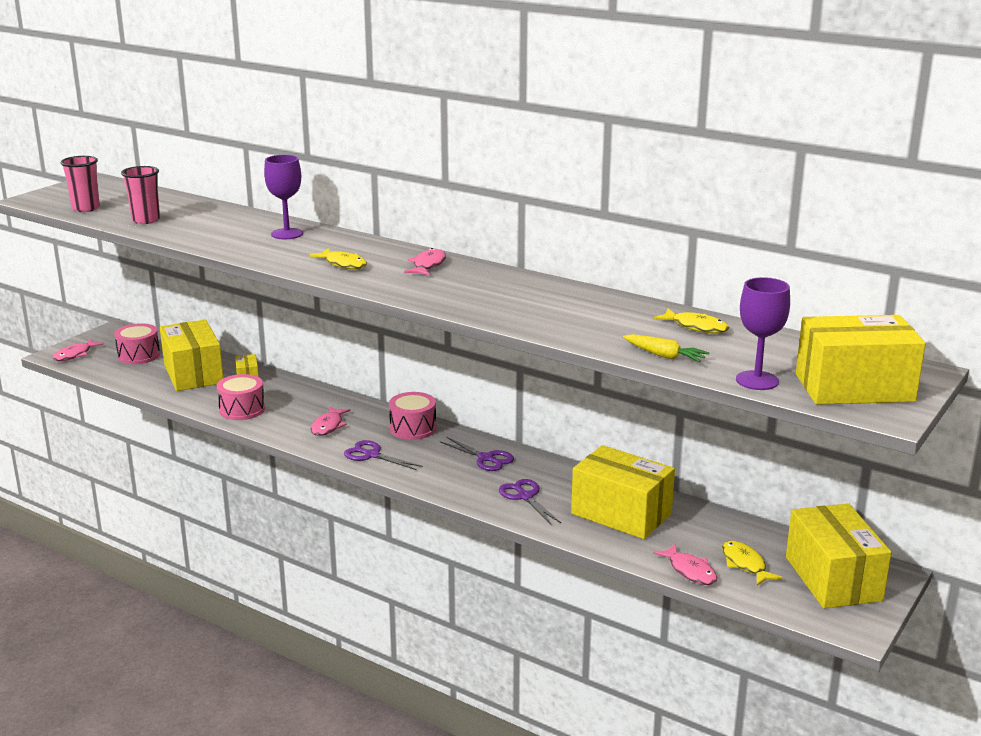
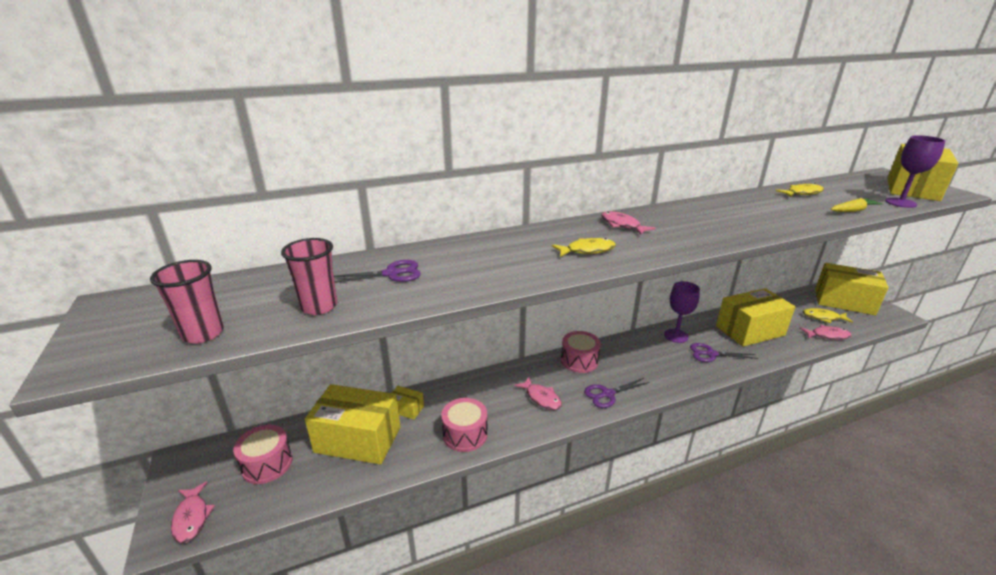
camera: 55 degrees left, 5 degrees up
purple goblet [264,155,303,239] -> purple goblet moved to [664,281,700,343]
purple scissors [440,437,514,471] -> purple scissors moved to [334,260,421,283]

